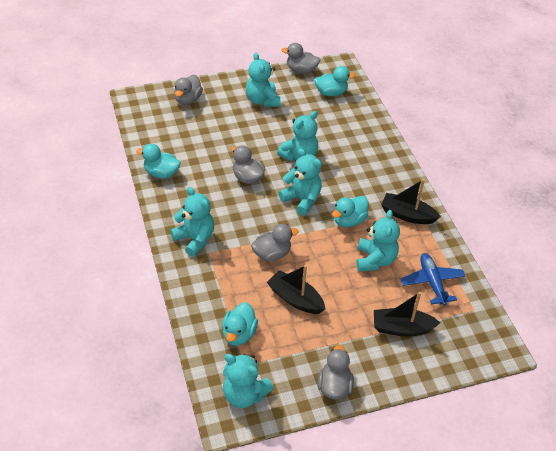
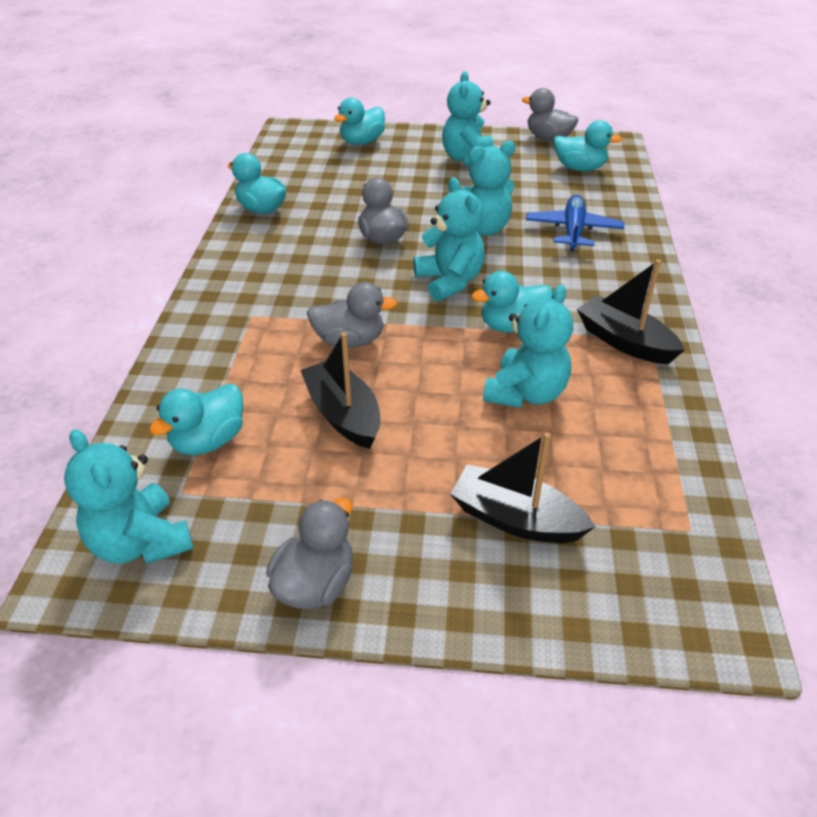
camera: 25 degrees right, 5 degrees down
turquoise teddy bear [170,187,214,257] -> none
grey duck [174,75,203,105] -> turquoise duck [334,98,385,145]
blue plane [401,253,465,306] -> blue plane moved to [526,195,624,252]

